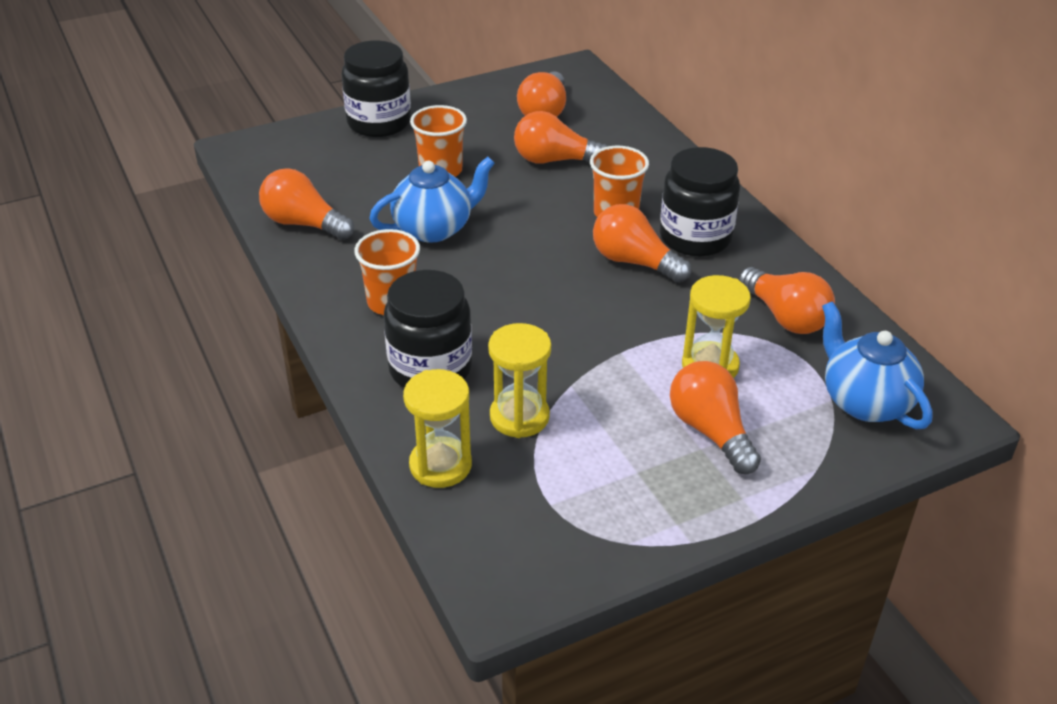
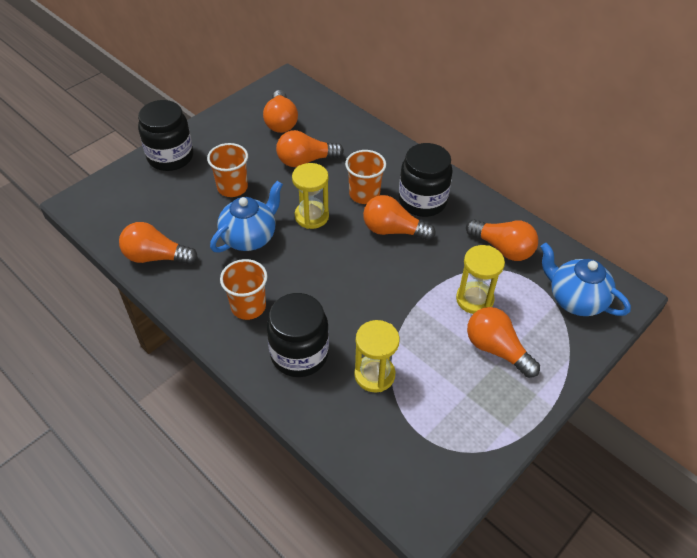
camera: 20 degrees left, 10 degrees up
yellow hourglass [403,369,472,488] -> yellow hourglass moved to [292,163,329,229]

